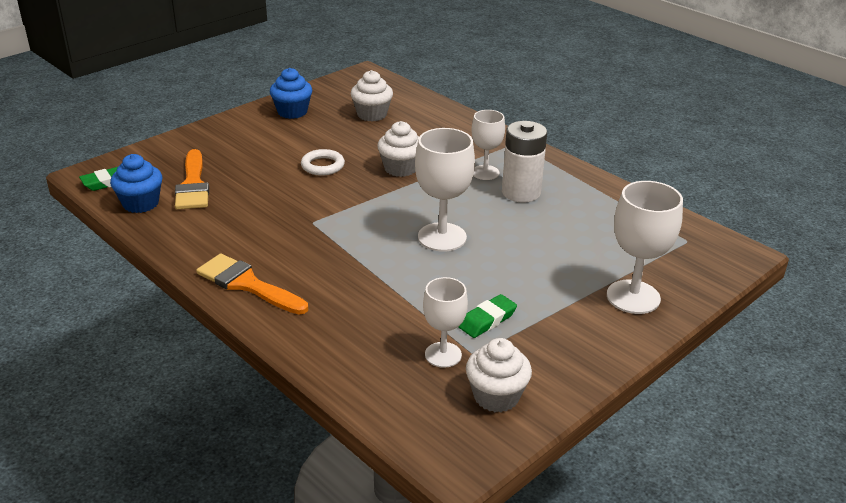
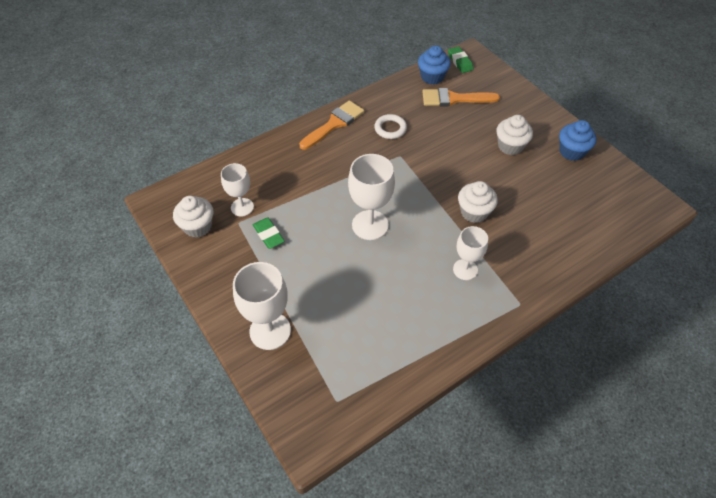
camera: 100 degrees right, 20 degrees up
white ring [301,149,345,176] -> white ring moved to [374,114,407,139]
white cupcake [351,70,393,121] -> white cupcake moved to [497,115,533,155]
white battery [502,121,547,203] -> none

